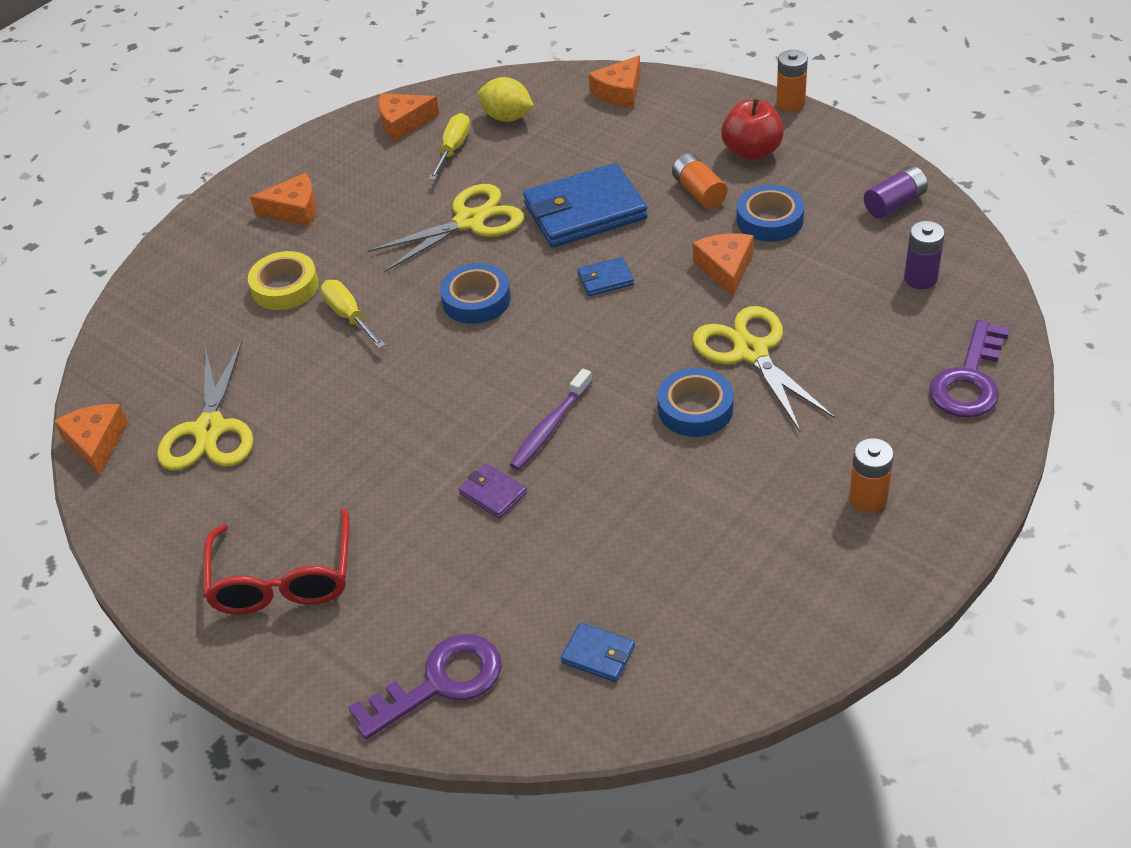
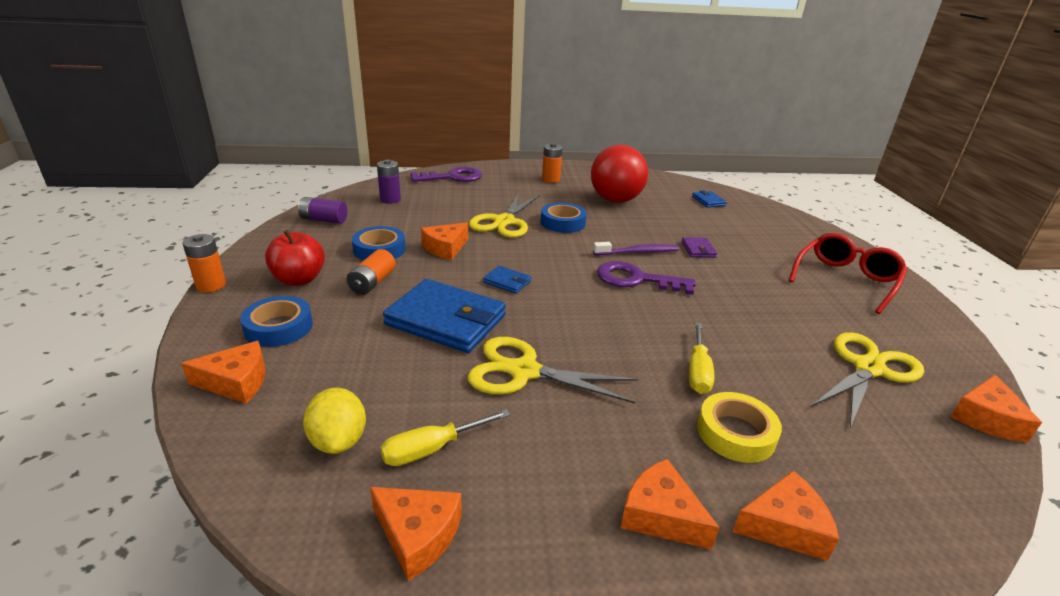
camera: 140 degrees left, 15 degrees down
purple key [348,634,502,739] -> purple key moved to [597,261,696,295]
blue tape [440,263,511,324] -> blue tape moved to [240,296,313,347]
none -> red ball [591,145,648,203]
none -> orange cheese [732,471,839,561]

